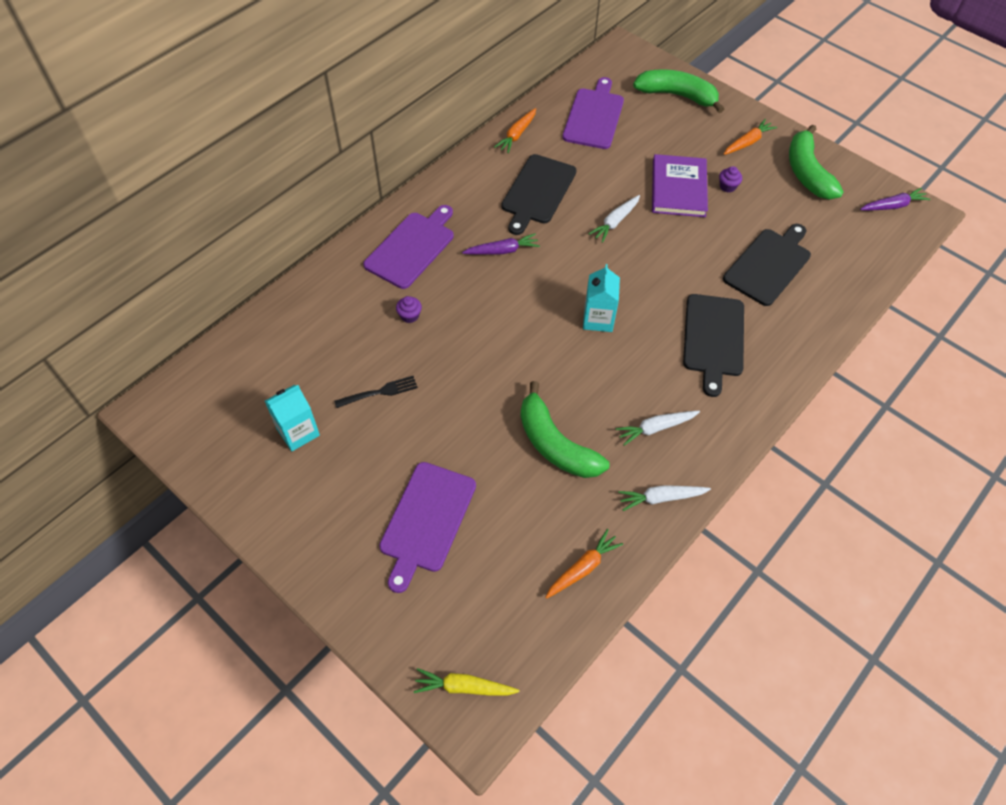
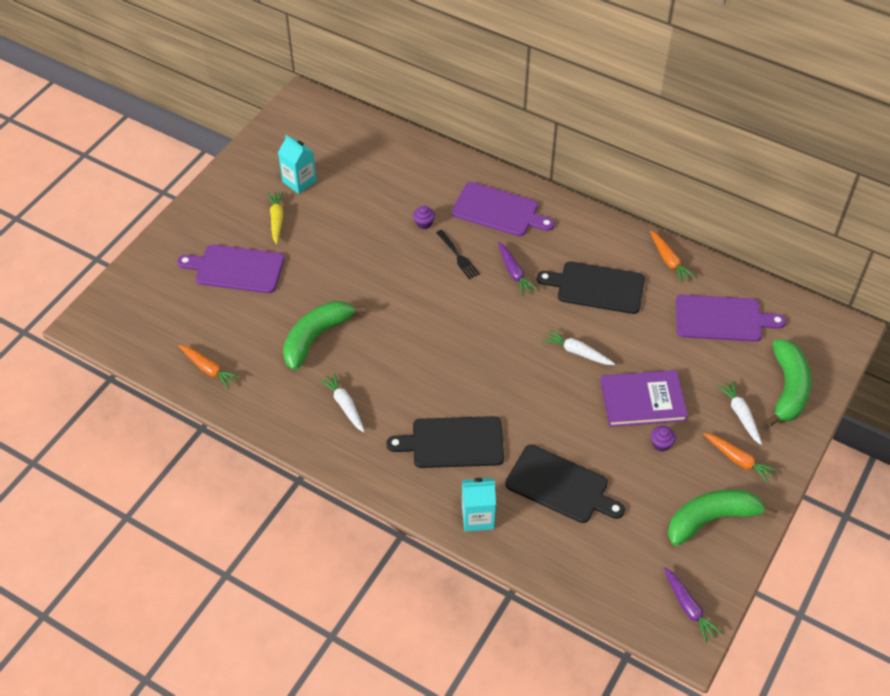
camera: 80 degrees right, 5 degrees down
black fork [334,376,418,408] -> black fork moved to [436,230,480,279]
yellow carrot [414,668,520,696] -> yellow carrot moved to [267,191,283,245]
orange carrot [494,108,536,153] -> orange carrot turned 135 degrees counterclockwise [650,231,695,283]
turquoise carton [583,264,620,332] -> turquoise carton moved to [462,478,496,532]
white carrot [618,485,711,511] -> white carrot moved to [717,380,762,445]

